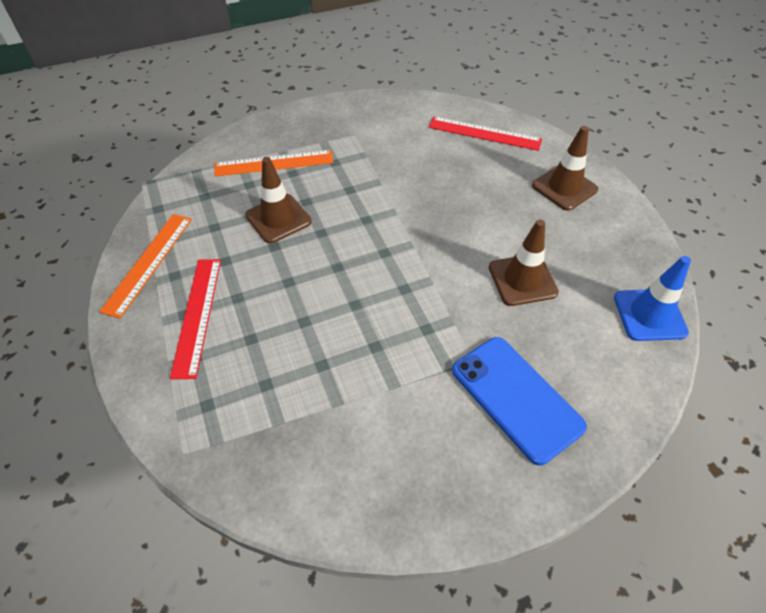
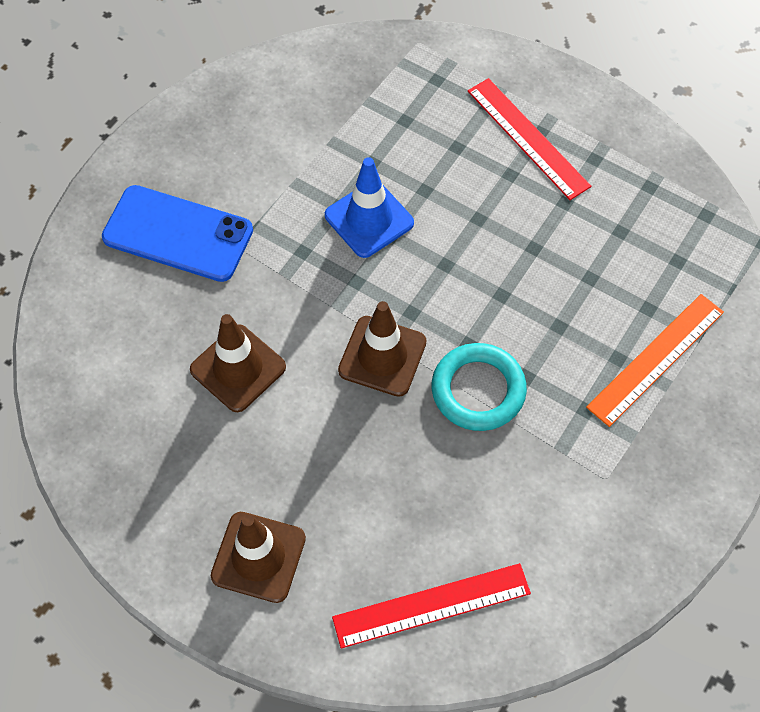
camera: 145 degrees right, 10 degrees up
orange ruler [99,214,192,318] -> none
brown traffic cone [245,157,312,243] -> brown traffic cone moved to [338,301,427,397]
blue traffic cone [614,256,691,341] -> blue traffic cone moved to [325,157,414,258]
none -> turquoise ring [432,343,527,431]

